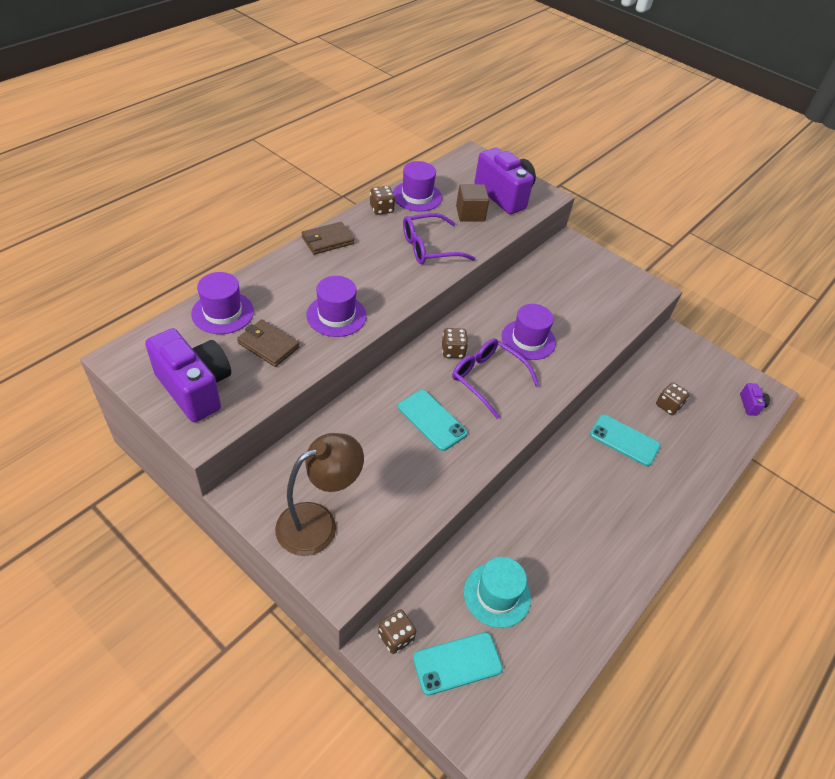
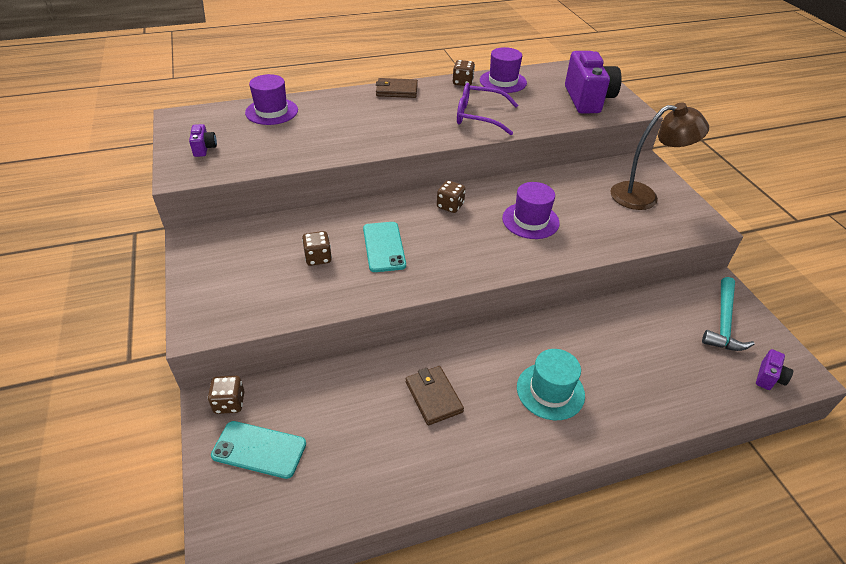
camera: 35 degrees right, 5 degrees down
purple camera [145,328,231,422] -> purple camera [189,124,217,157], size x0.44
brown wallet [237,319,300,367] -> brown wallet moved to [406,366,464,425]
brown lamp [275,433,364,556] -> brown lamp moved to [610,103,709,210]
purple hat [306,276,367,337] -> none
purple glasses [452,338,539,419] -> none
brown cube [456,184,489,222] -> none
turquoise hat [464,557,531,628] -> turquoise hat moved to [517,349,585,420]
turquoise phone [590,414,661,466] -> none
brown dice [656,382,690,415] -> brown dice moved to [302,231,332,266]
none -> turquoise hammer [702,277,754,351]

